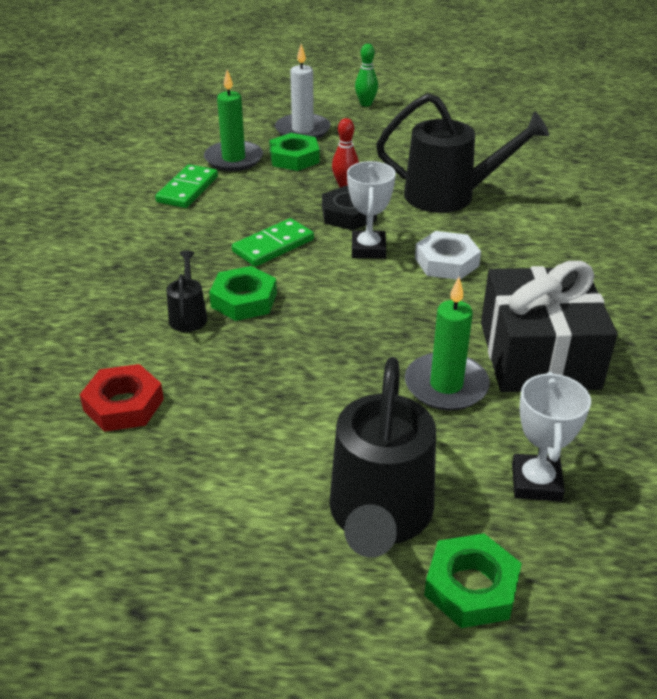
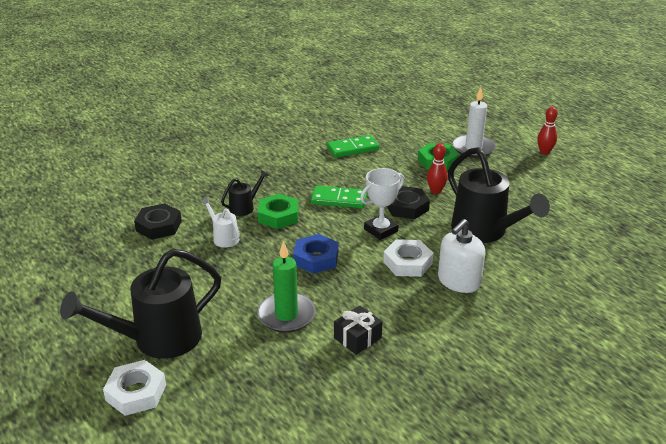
camera: 50 degrees right, 5 degrees down
red nut [79,364,164,432] -> black nut [134,203,182,240]
green candle [204,70,263,171] -> none
green bowling pin [355,44,378,106] -> red bowling pin [537,107,558,155]
green nut [424,533,522,628] -> white nut [103,360,166,416]
black gift [481,261,617,392] -> black gift [334,306,383,355], size x0.44
white trophy [512,372,591,502] -> none
none -> white watering can [200,197,240,248]
none -> blue nut [293,234,338,274]
none -> white soap dispenser [438,219,485,293]

